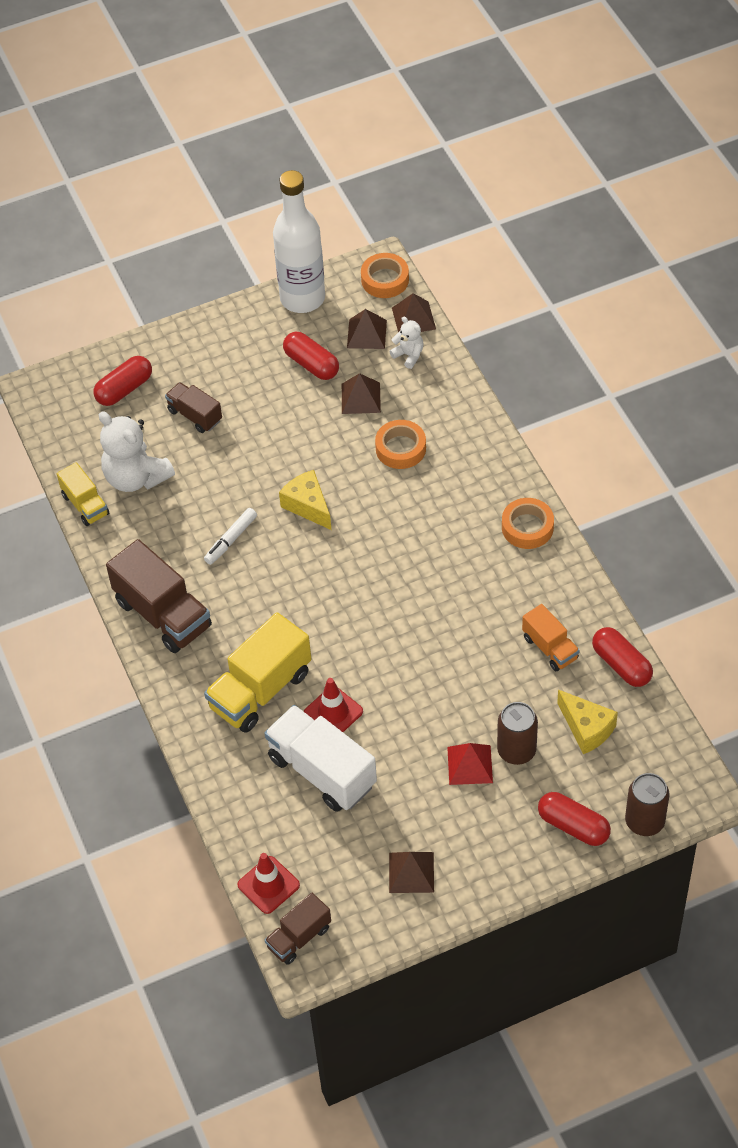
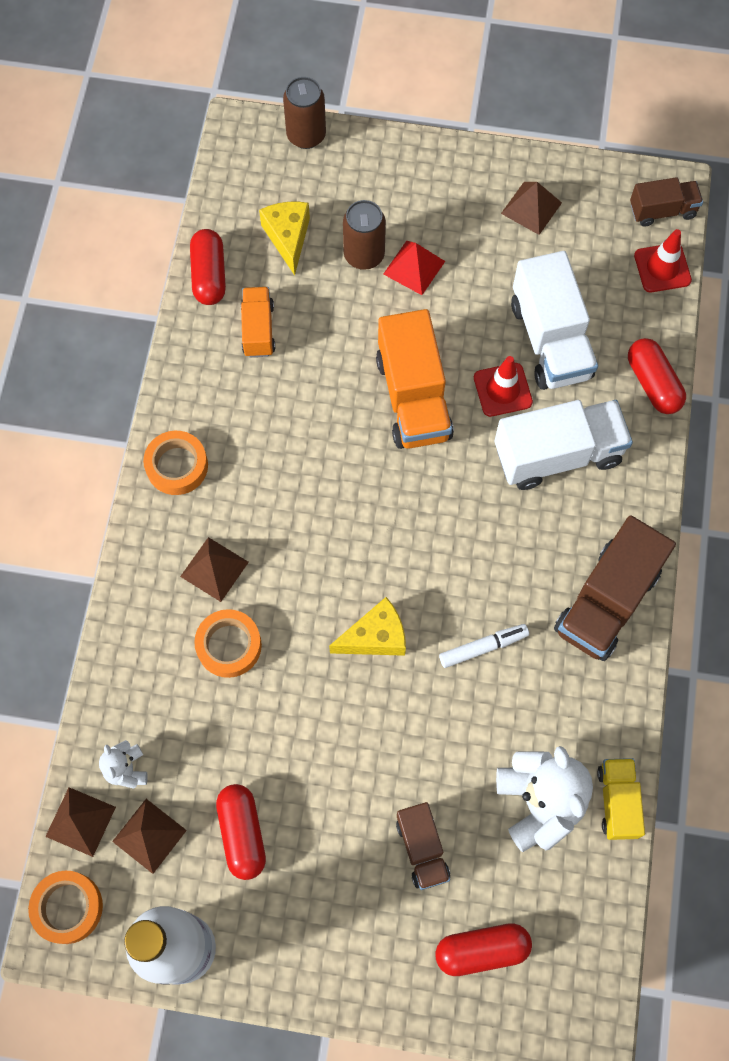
camera: 150 degrees left, 15 degrees up
brown truck [106,539,212,653] -> brown truck turned 135 degrees counterclockwise [554,515,676,661]
yellow truck [204,612,311,733] -> white truck [495,400,633,490]
yellow cheese [279,470,331,530] -> yellow cheese turned 105 degrees counterclockwise [329,597,406,656]
brown pyramid [342,373,381,414] -> brown pyramid moved to [180,537,249,602]
red capsule [538,792,611,846] -> red capsule moved to [628,338,686,414]
none -> orange truck [376,309,454,449]

